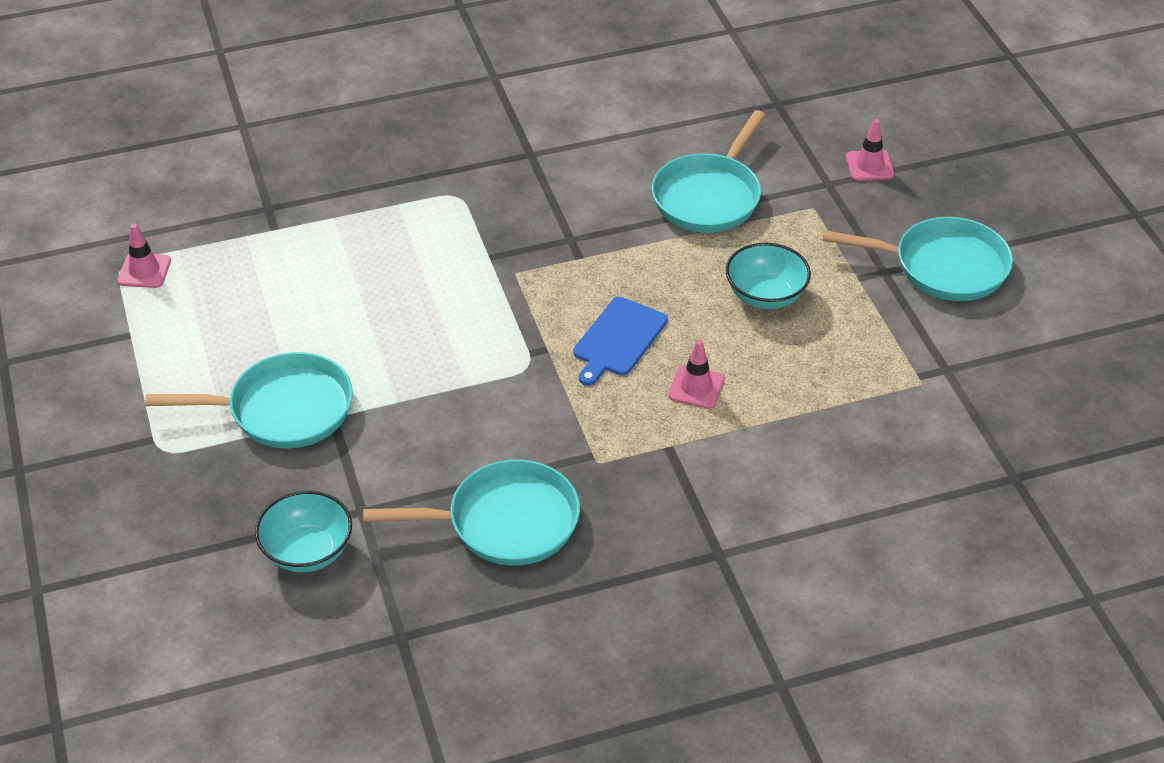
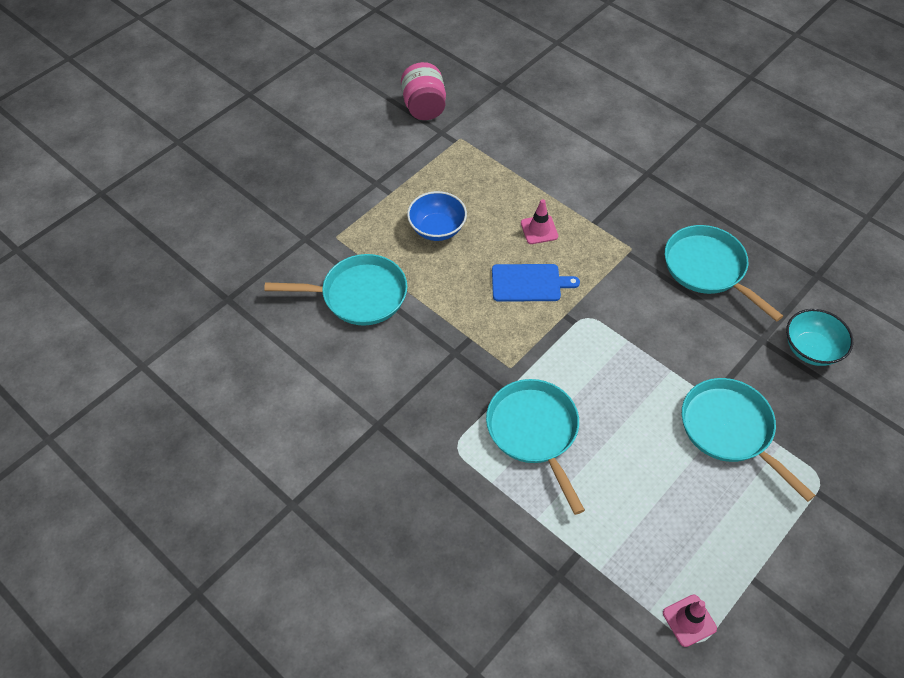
camera: 120 degrees left, 10 degrees up
turquoise bowl [725,243,811,309] -> blue bowl [407,191,467,241]
turquoise pan [823,217,1013,301] -> turquoise pan moved to [486,379,585,515]
pink traffic cone [846,119,894,181] -> none
none -> pink jar [401,62,446,120]

